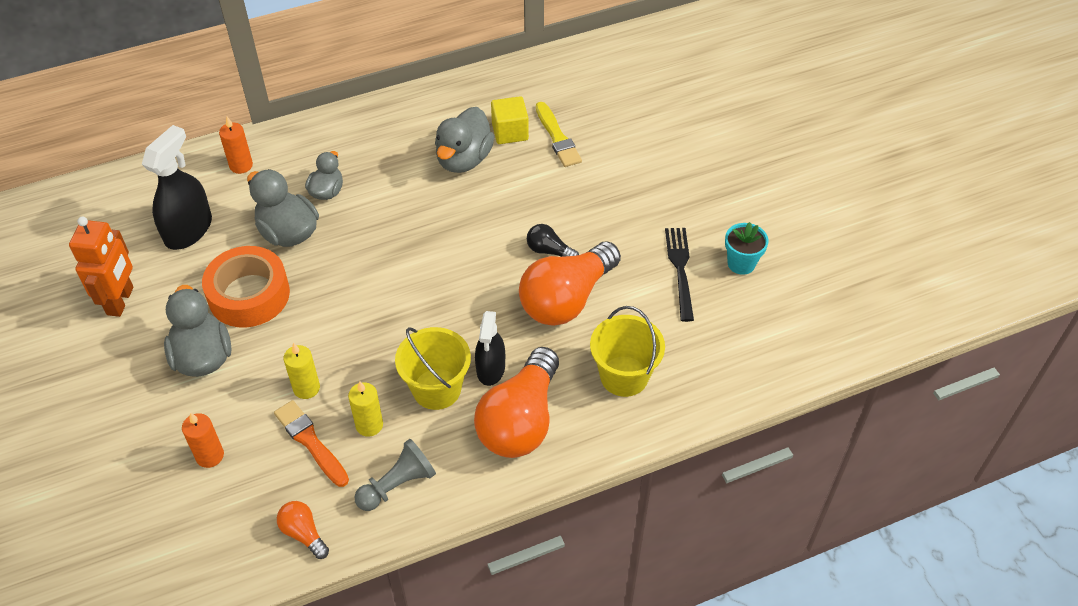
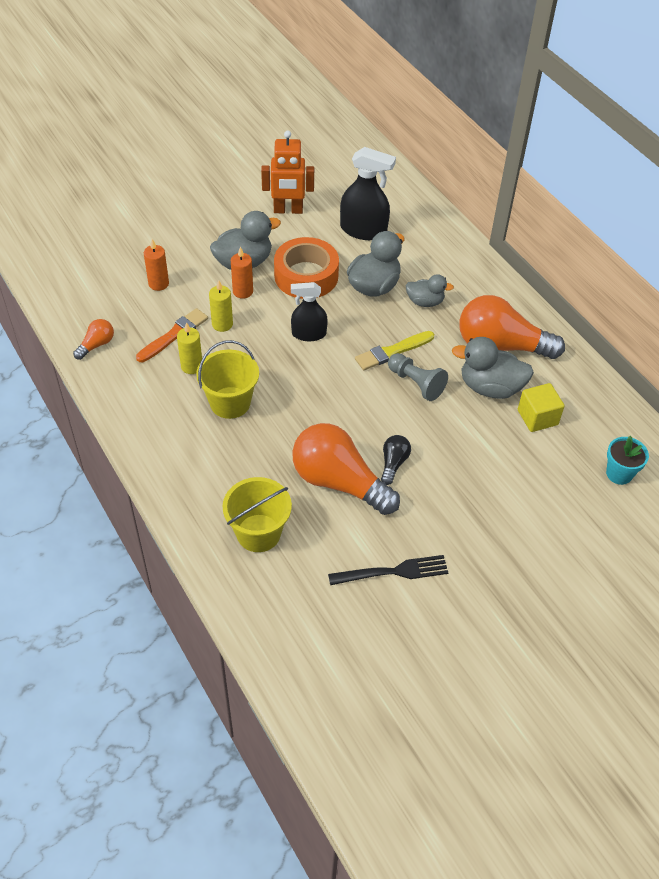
camera: 80 degrees right, 0 degrees up
orange candle [219,117,253,174] -> orange candle moved to [231,247,253,299]
grey pawn [354,439,436,511] -> grey pawn moved to [388,353,448,401]
orange light bulb [474,347,559,458] -> orange light bulb moved to [459,295,565,359]
black spray bottle [475,311,505,386] -> black spray bottle moved to [291,282,328,341]
yellow brush [536,102,582,167] -> yellow brush moved to [355,331,434,370]
turquoise flower pot [725,222,769,275] -> turquoise flower pot moved to [606,436,649,485]

